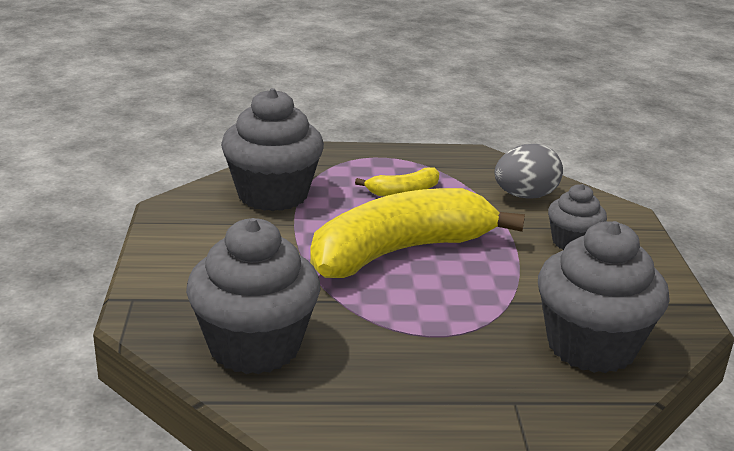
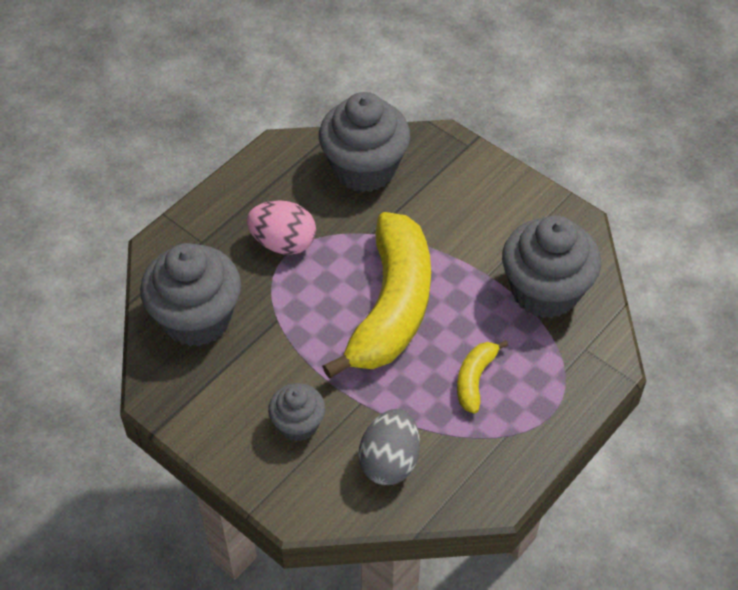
camera: 135 degrees right, 25 degrees up
none -> pink egg [247,200,316,255]

